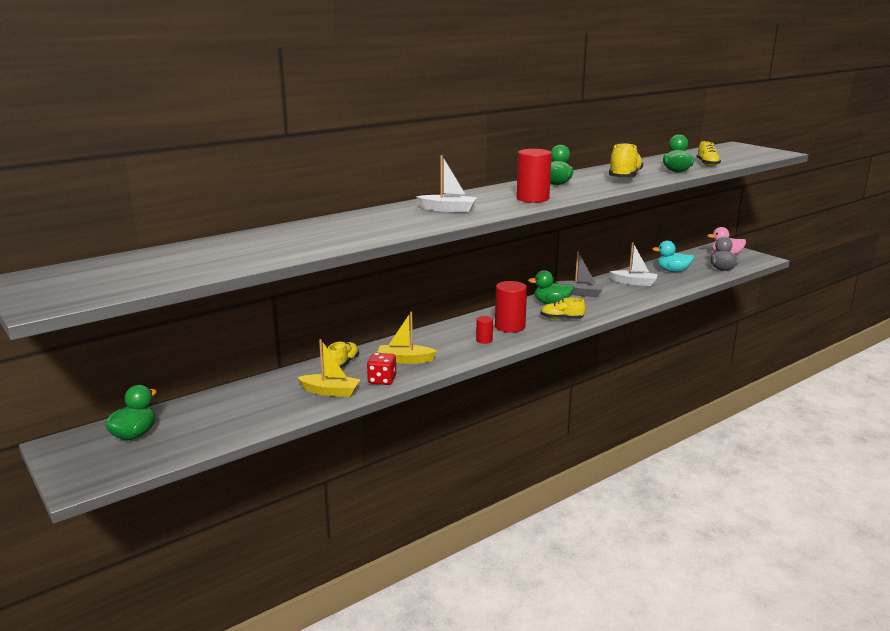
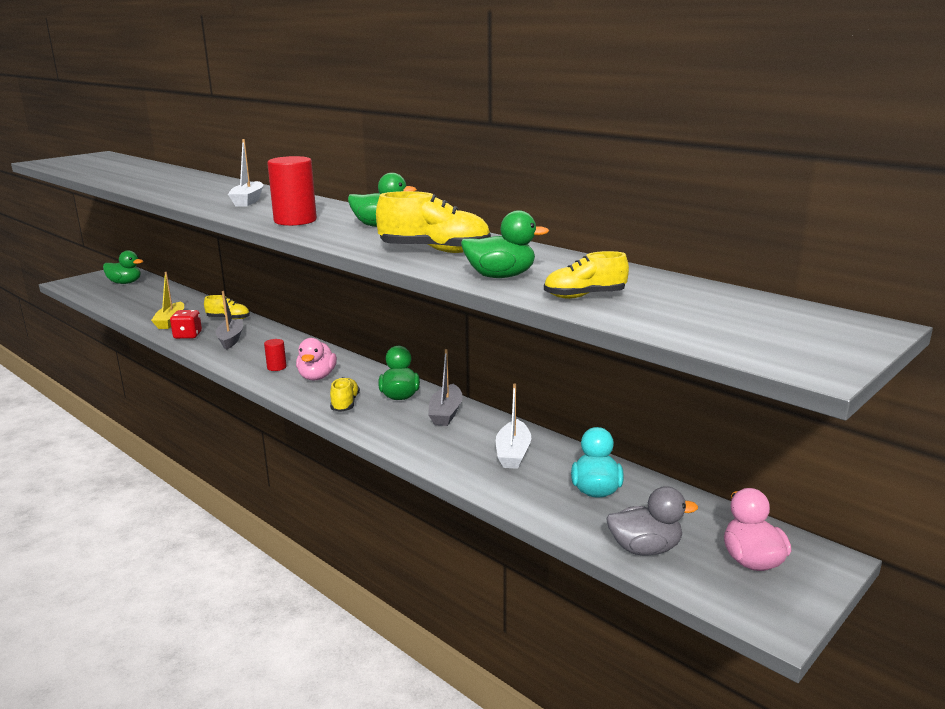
camera: 80 degrees right, 0 degrees up
yellow boat [377,312,437,364] -> grey boat [215,291,243,350]
red cylinder [495,281,527,333] -> pink duck [296,338,337,381]

